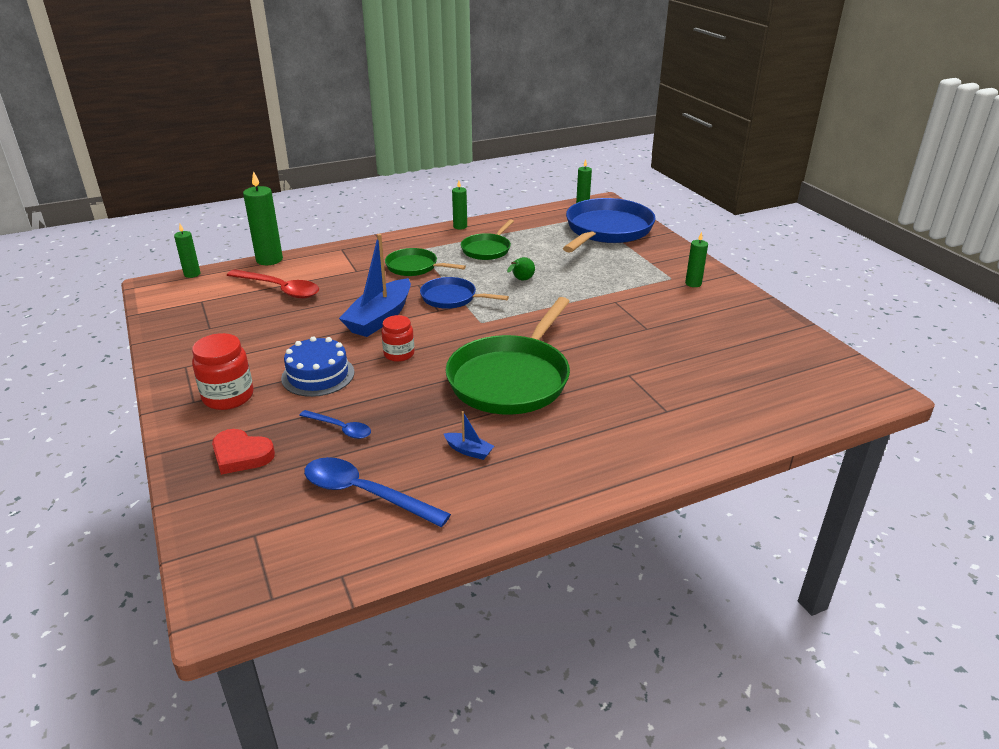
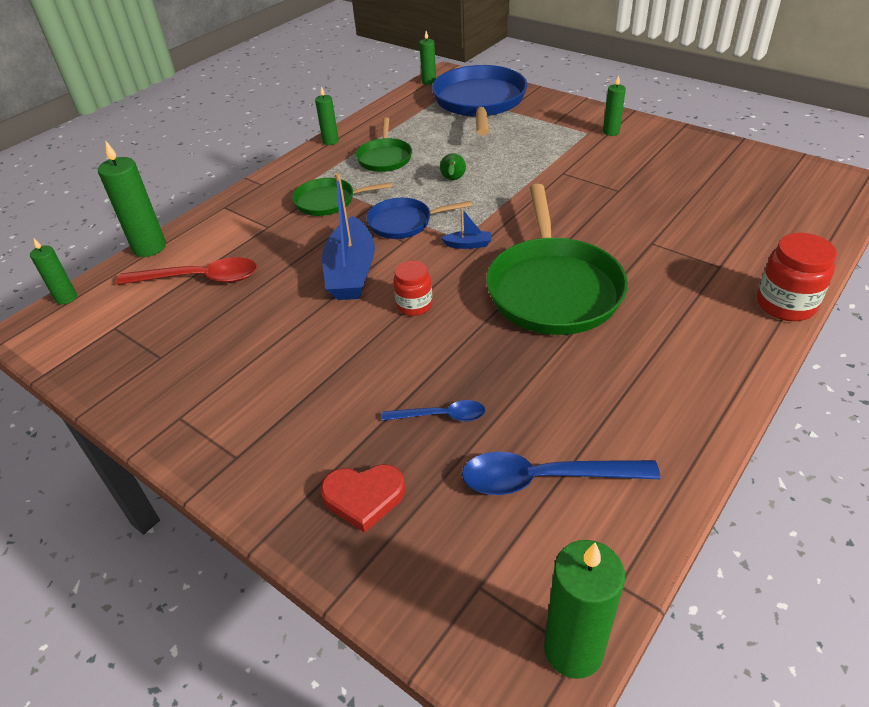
camera: 25 degrees left, 10 degrees up
red jar [192,333,254,410] -> red jar moved to [757,233,837,321]
blue cake [281,336,354,397] -> none
blue boat [444,411,494,460] -> blue boat moved to [441,208,491,249]
none -> green candle [544,540,625,679]

